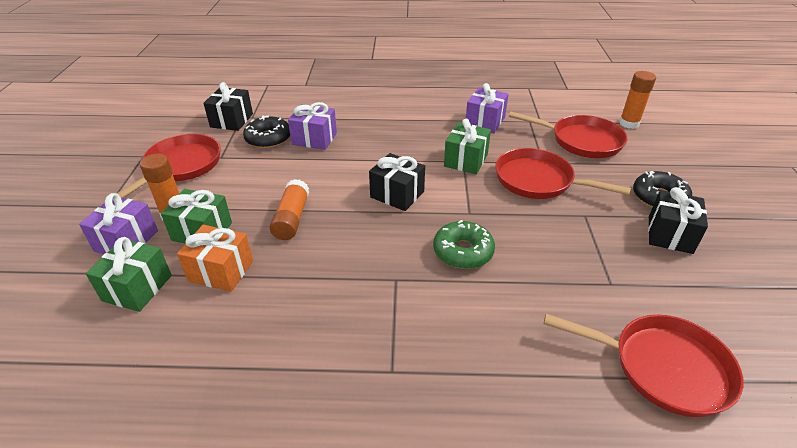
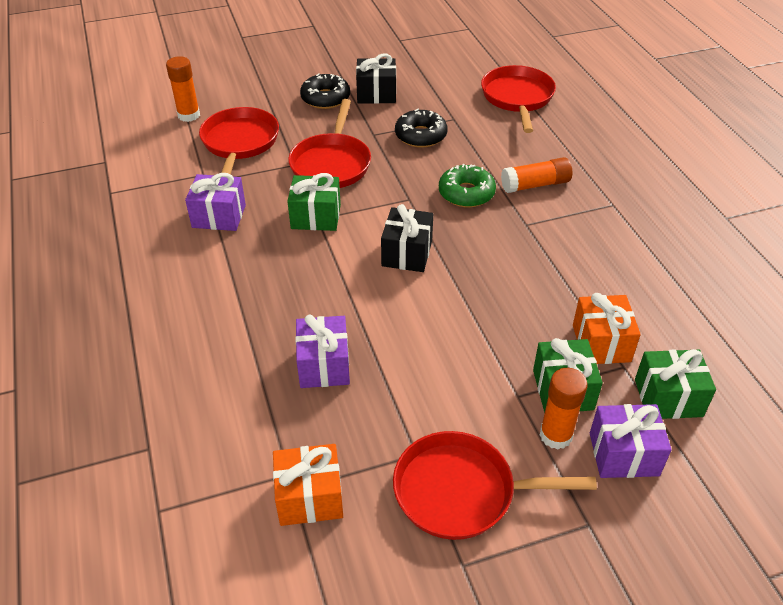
camera: 110 degrees left, 5 degrees up
black gift [203,82,253,131] -> orange gift [273,444,343,526]
black donut [243,115,290,148] -> black donut moved to [395,109,447,148]
orange glue stick [269,179,309,240] -> orange glue stick moved to [501,157,572,193]

